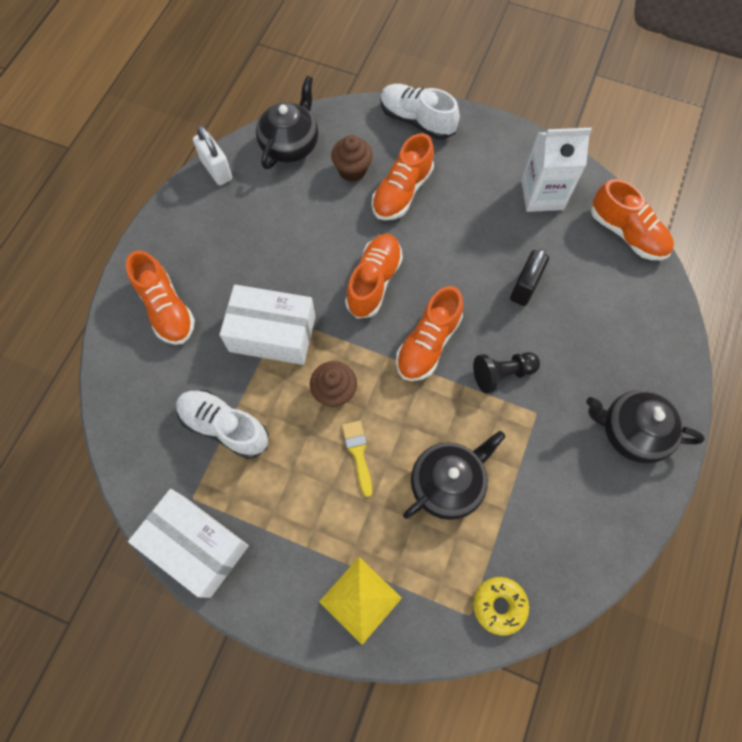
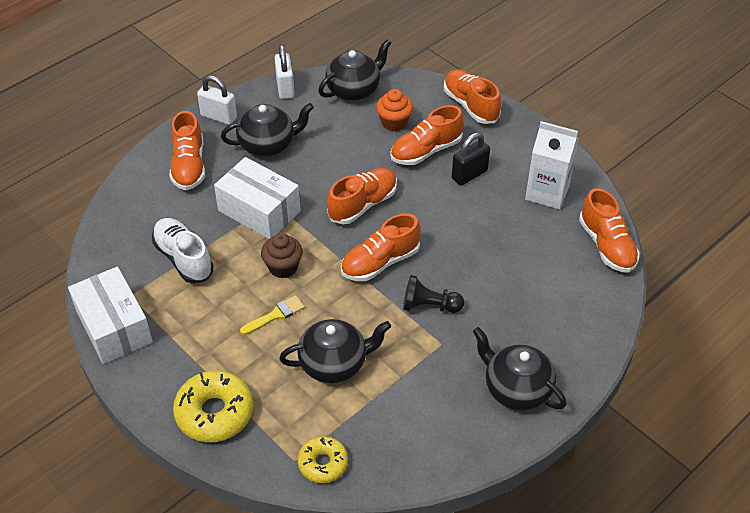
camera: 25 degrees right, 20 degrees down
yellow pyramid [319,557,402,645] -> yellow donut [173,370,253,442]
brown cupcake [331,135,373,182] -> orange cupcake [376,89,413,131]
yellow brush [342,421,372,497] -> yellow brush turned 45 degrees clockwise [240,295,305,335]
white shoe [380,84,460,140] -> orange shoe [444,69,501,124]
black padlock [510,248,549,306] -> black padlock moved to [452,133,490,186]
none -> white padlock [197,75,237,125]
none -> black teapot [221,103,314,157]

